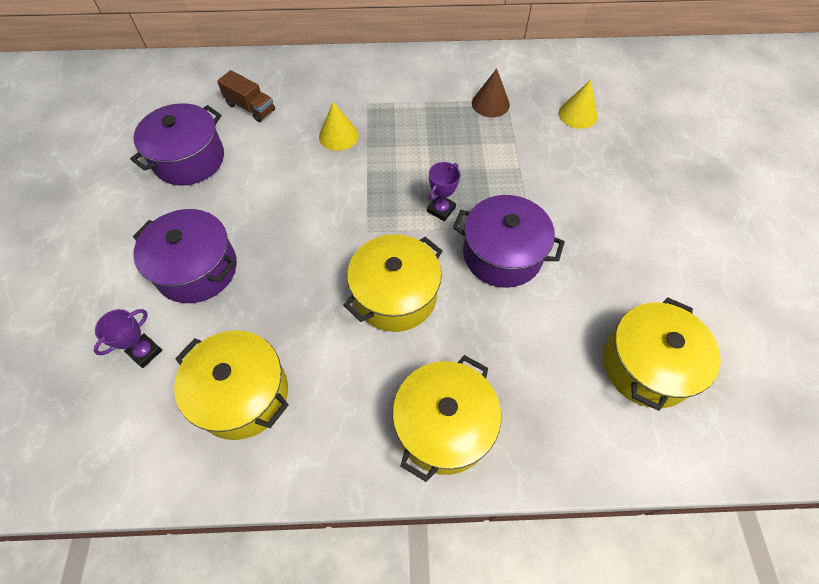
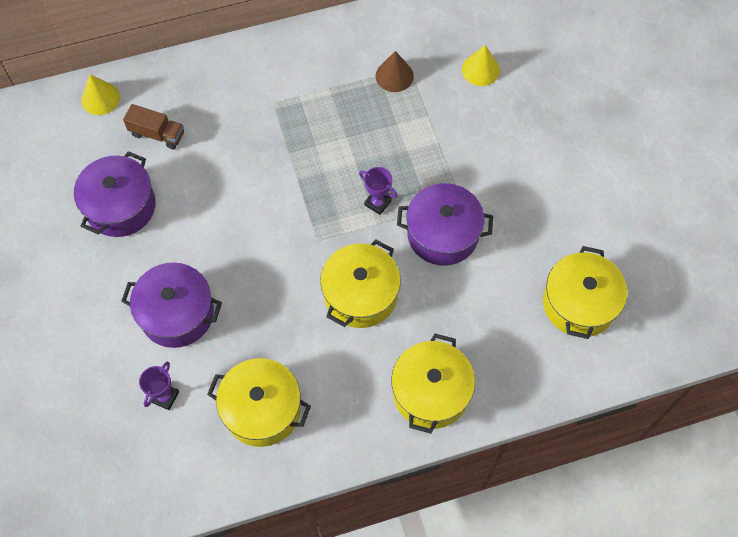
camera: 15 degrees left, 5 degrees up
yellow cone [319,102,359,151] -> yellow cone moved to [81,74,120,115]
purple trophy [427,162,460,221] -> purple trophy turned 75 degrees counterclockwise [359,167,398,215]

